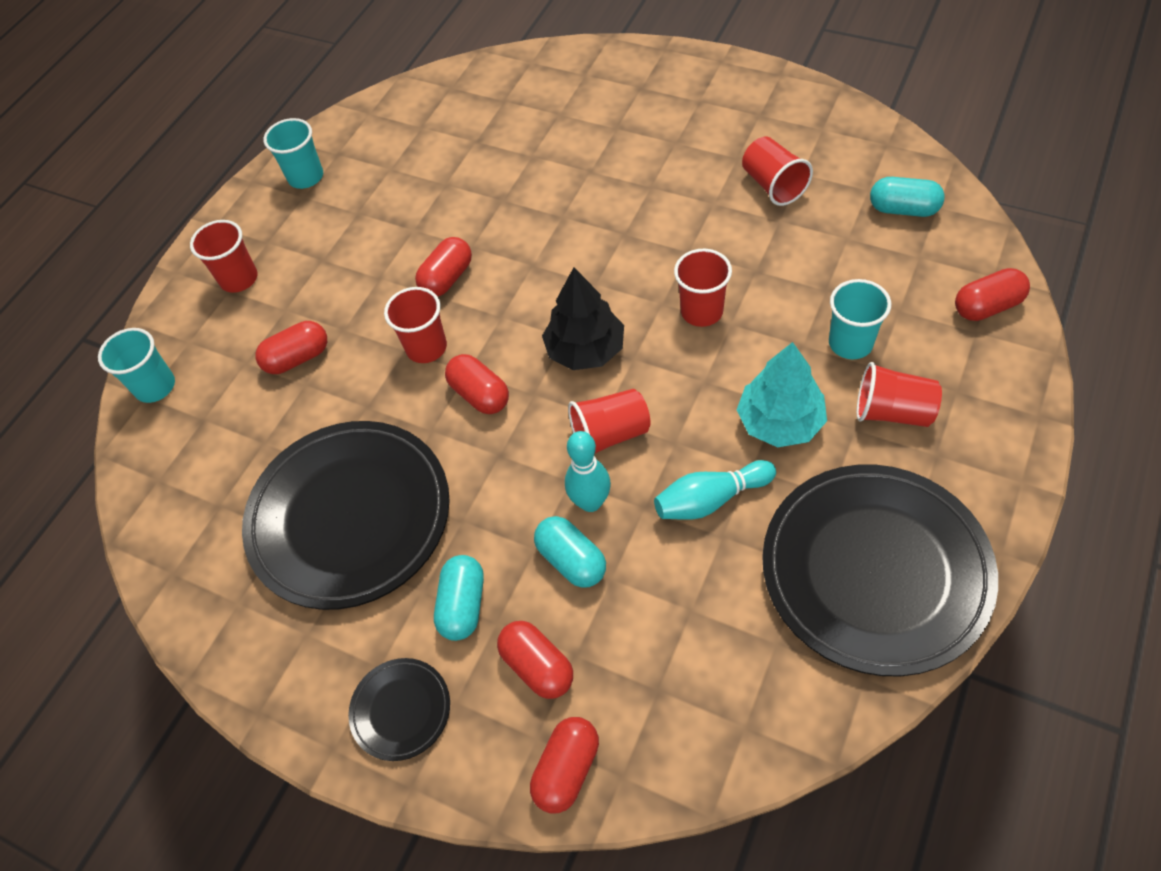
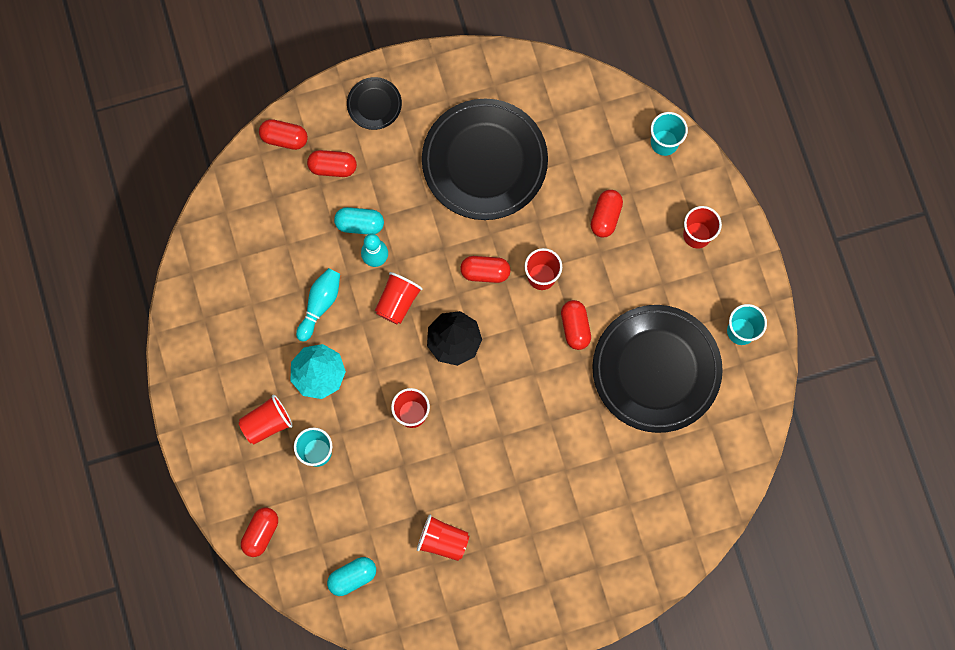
camera: 130 degrees right, 20 degrees up
turquoise capsule [434,555,484,641] -> none
red capsule [530,717,599,813] -> red capsule turned 60 degrees counterclockwise [259,119,308,150]
black plate [762,465,998,677] -> black plate moved to [592,305,723,433]

